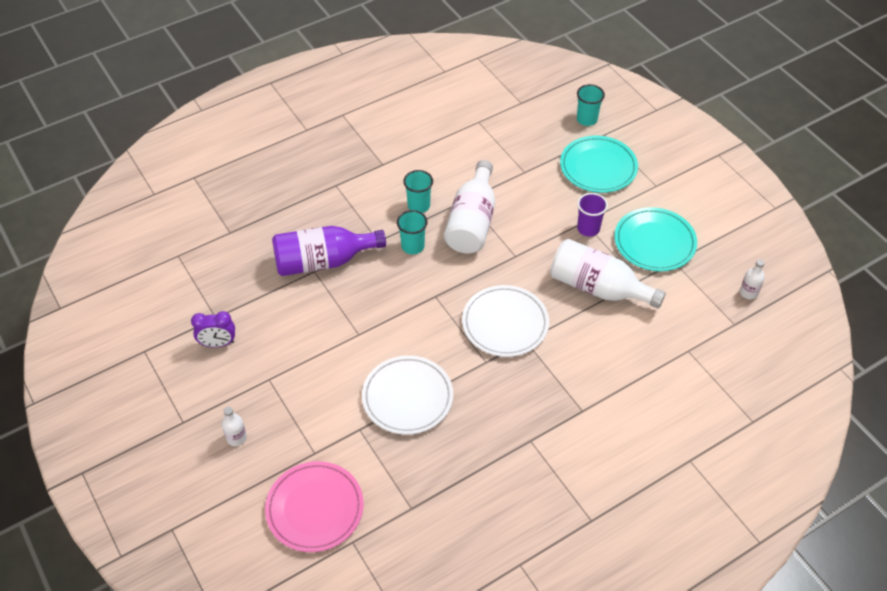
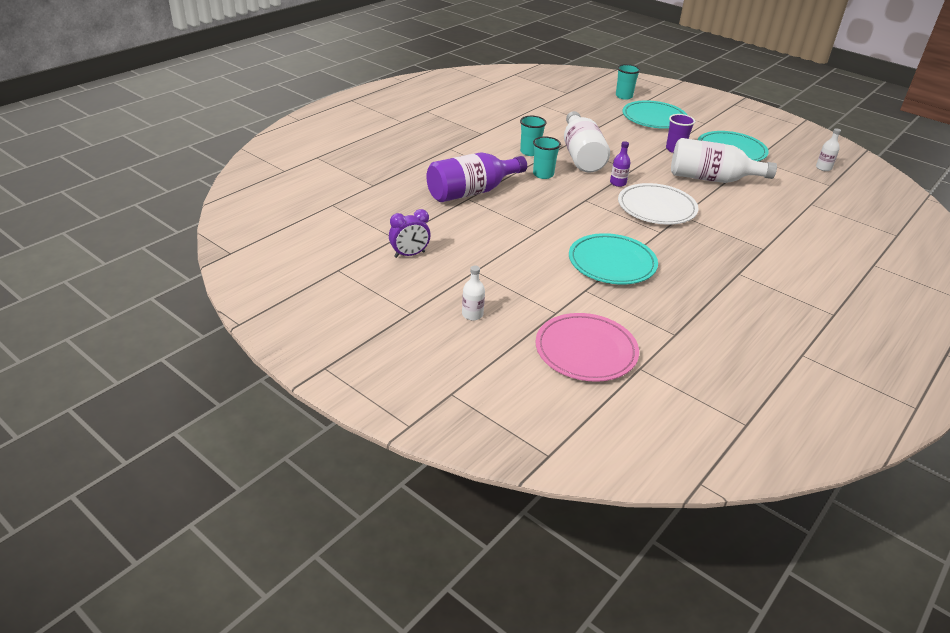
camera: 20 degrees left, 15 degrees down
white plate [362,355,453,435] -> turquoise plate [569,233,658,285]
none -> purple bottle [610,141,631,187]

